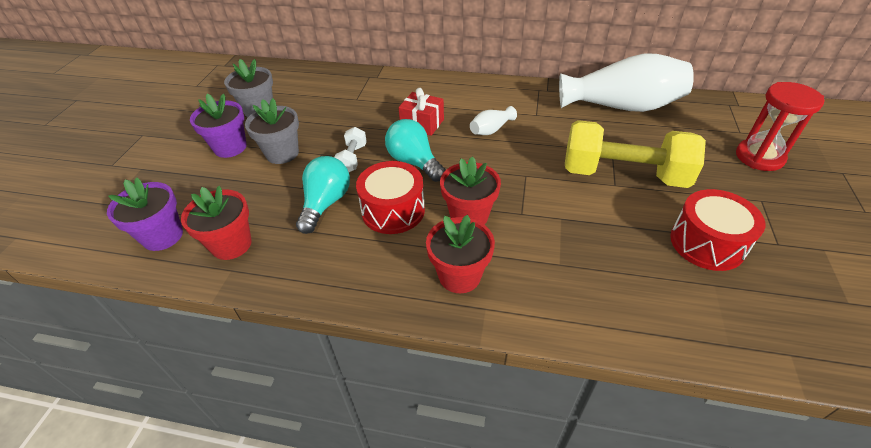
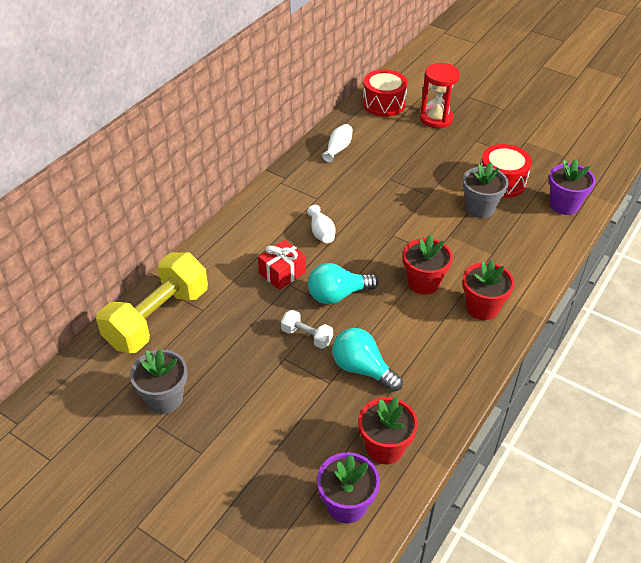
camera: 70 degrees left, 0 degrees up
purple flower pot [190,94,247,158] -> purple flower pot moved to [549,159,596,215]
grey flower pot [245,98,299,164] -> grey flower pot moved to [463,162,509,218]
red drum [356,161,425,234] -> red drum moved to [362,69,408,117]
white vase [559,54,694,112] -> white vase [322,124,353,162], size x0.43
yellow dumbbell [565,120,706,188] -> yellow dumbbell moved to [96,252,208,353]

